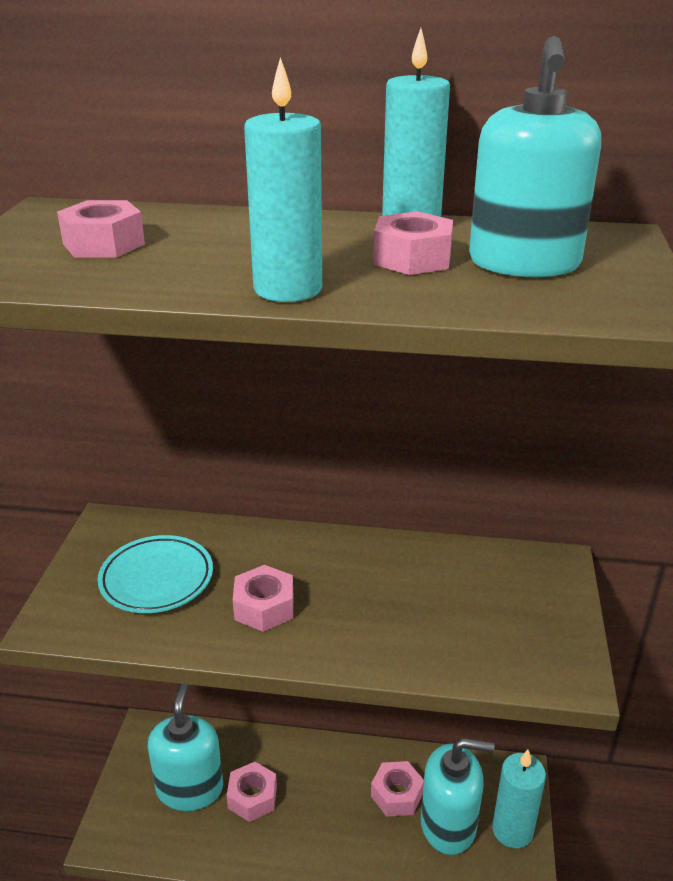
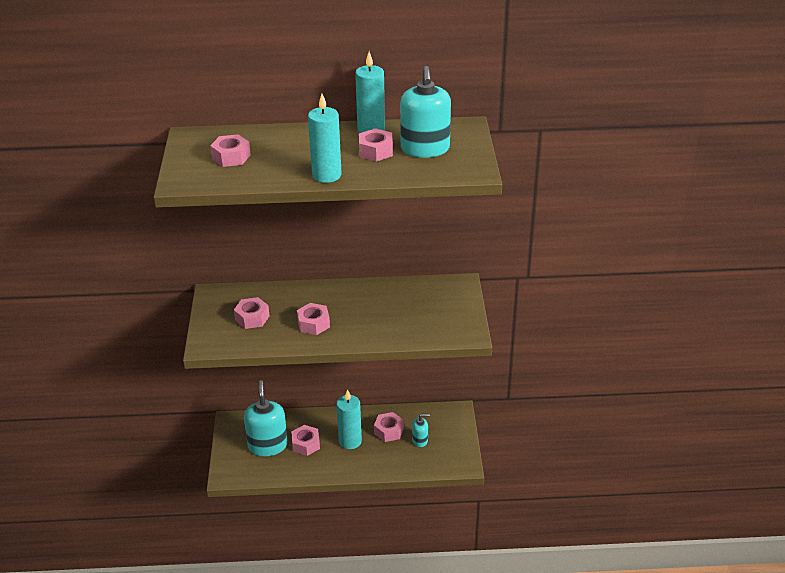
camera: 10 degrees left, 5 degrees up
turquoise plate [98,535,213,613] -> pink nut [234,297,269,329]
turquoise soap dispenser [421,738,495,855] -> turquoise soap dispenser [412,414,430,447], size x0.50
turquoise candle [492,750,546,848] -> turquoise candle moved to [336,389,362,449]

